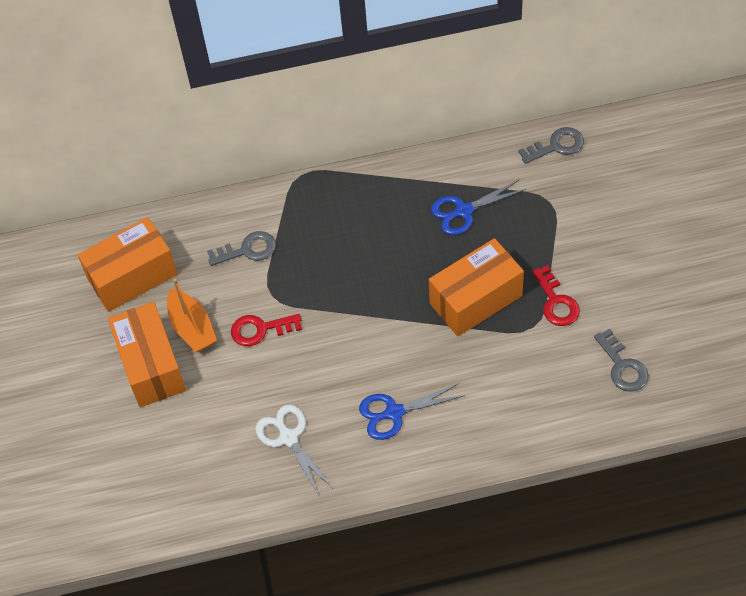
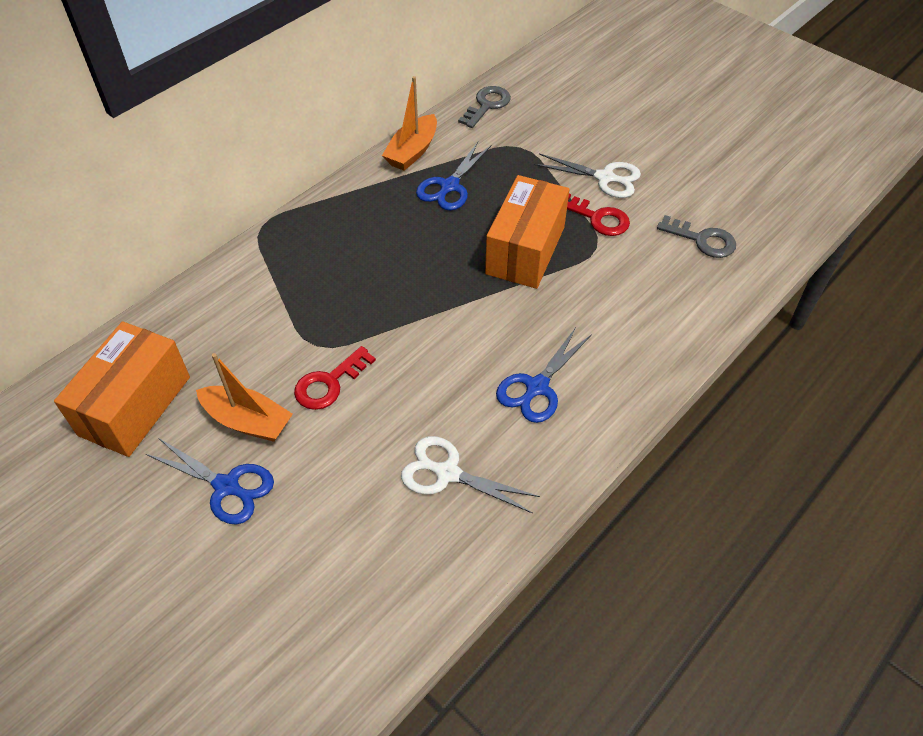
camera: 40 degrees left, 5 degrees down
orange box [108,302,186,407] -> blue scissors [146,438,274,525]
grey key [207,231,276,266] -> none
none -> orange boat [382,76,437,171]
none -> white scissors [534,153,641,198]

